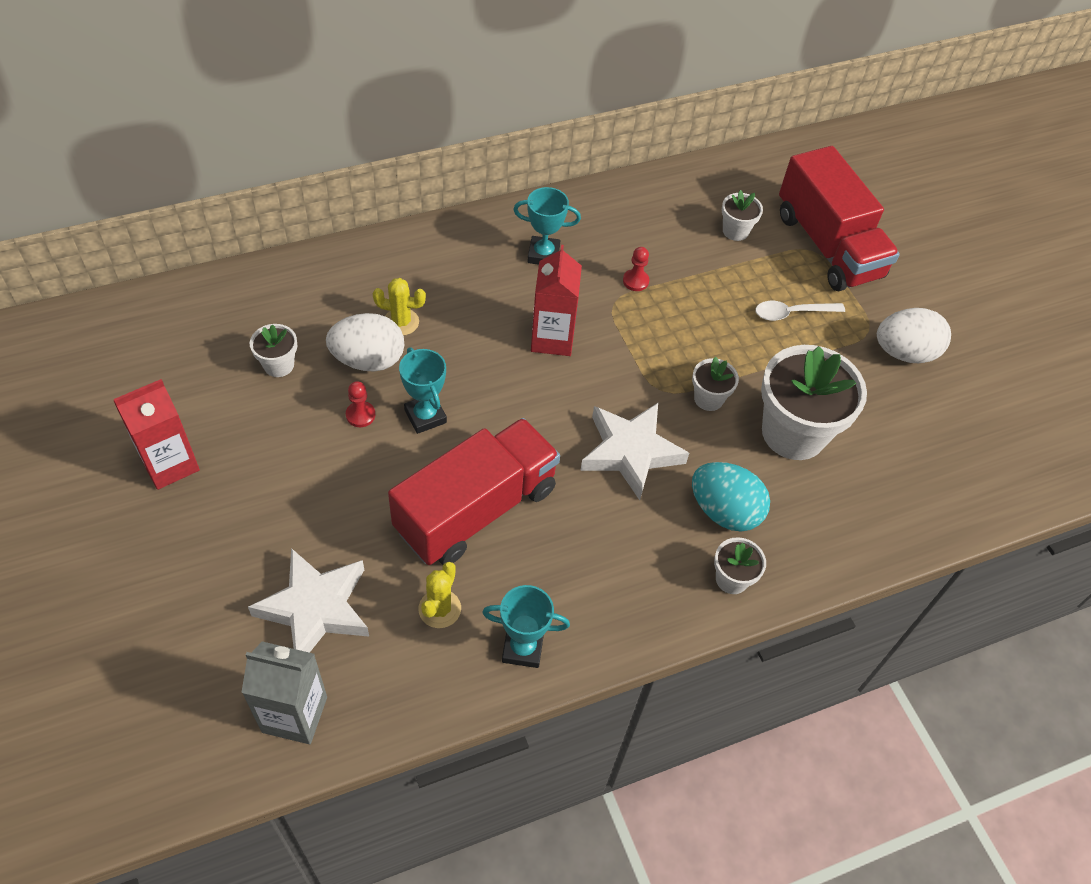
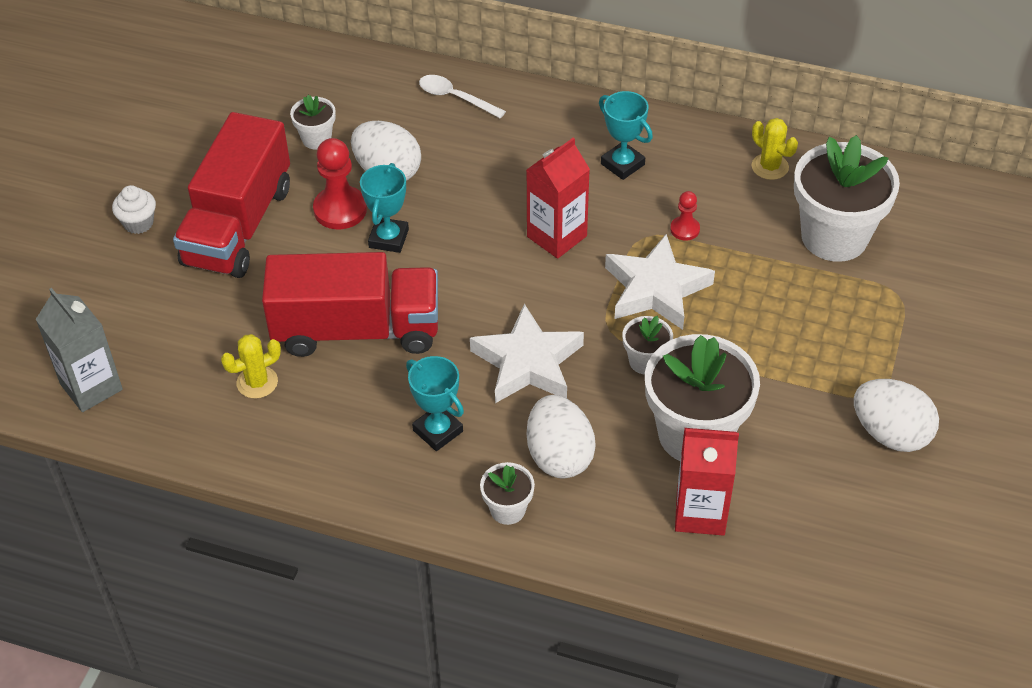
camera: 45 degrees right, 5 degrees down
red carton [114,379,200,490] -> red carton moved to [675,428,739,536]
white star [248,548,369,653] -> white star moved to [605,234,715,330]
red pawn [346,381,376,427] -> red pawn [313,138,367,229], size x1.83
yellow cactus [373,278,426,336] -> yellow cactus moved to [751,118,798,180]
turquoise trophy [483,585,570,668] -> turquoise trophy moved to [406,356,464,451]
turquoise egg [692,462,770,532] -> white egg [527,395,596,478]
white flower pot [722,190,763,241] -> white flower pot [794,135,900,262], size x2.13
white spoon [755,301,845,321] -> white spoon moved to [419,75,506,118]
red truck [779,146,900,291] -> red truck moved to [173,112,290,278]
none -> white cupcake [112,185,156,234]

